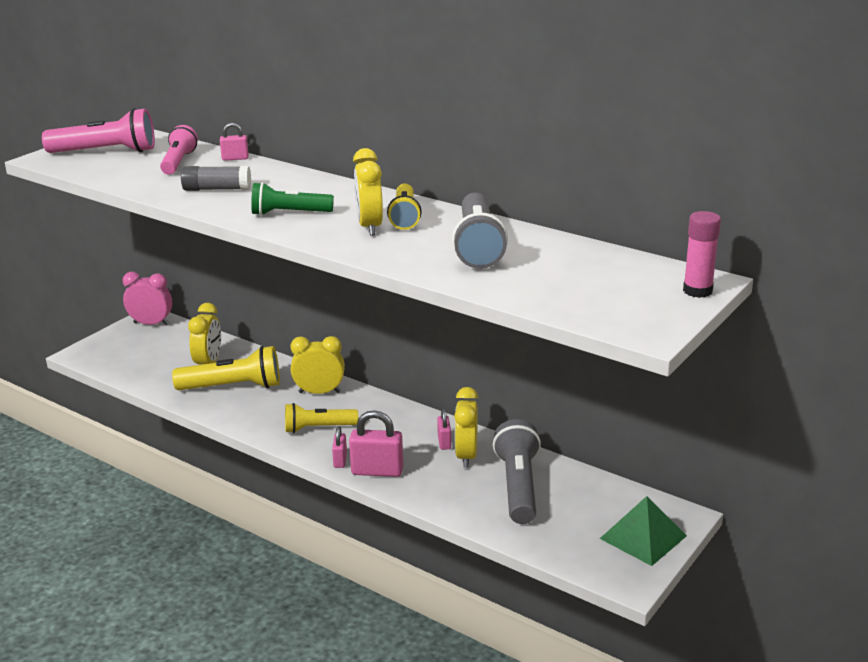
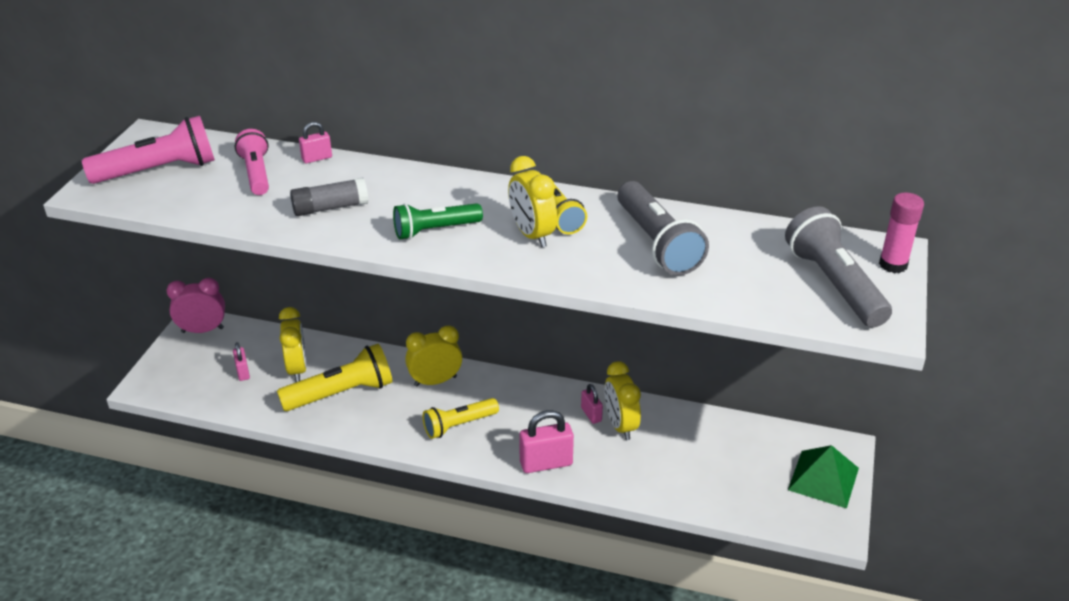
camera: 20 degrees left, 10 degrees up
pink padlock [332,426,347,468] -> pink padlock moved to [233,342,250,381]
grey flashlight [493,419,541,524] -> grey flashlight moved to [785,206,892,328]

